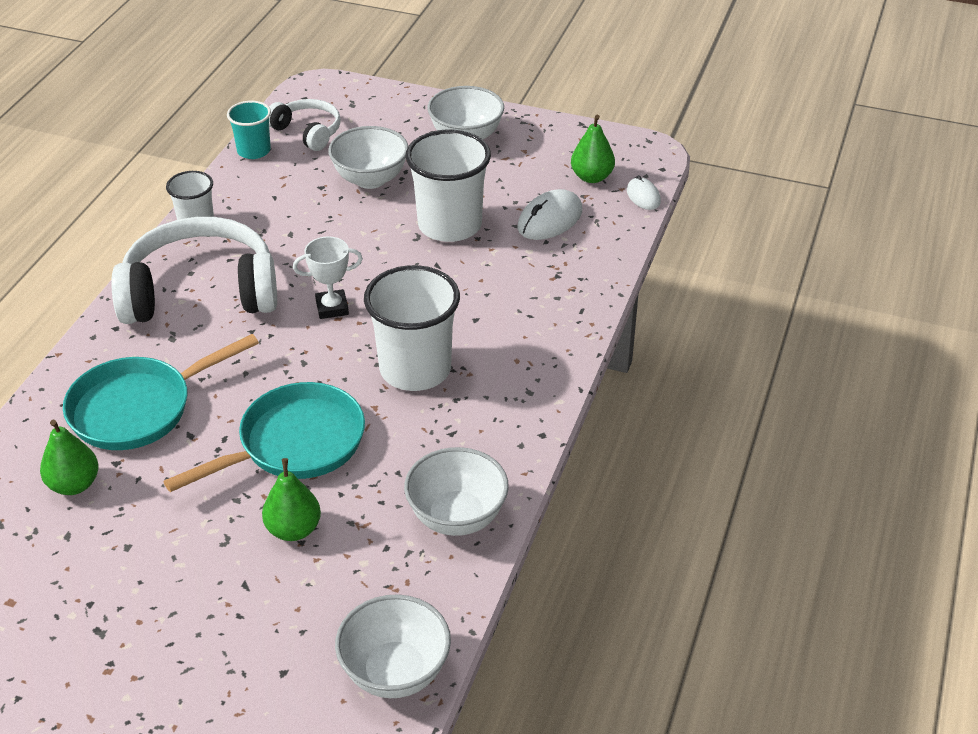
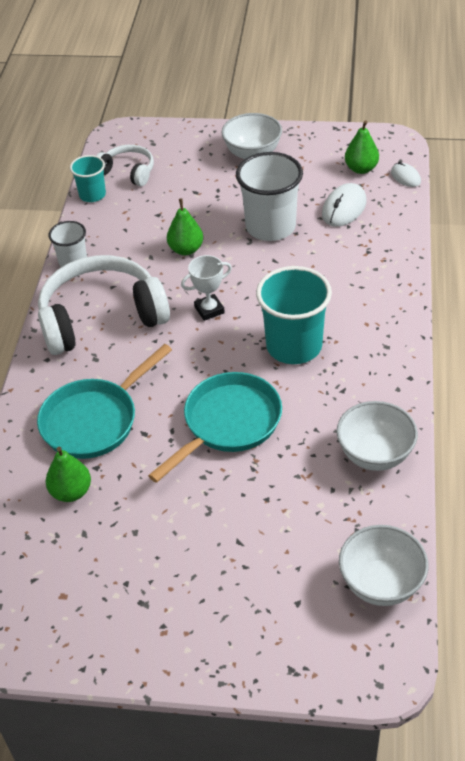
camera: 10 degrees left, 5 degrees up
green pear [262,458,321,541] -> green pear moved to [167,198,203,255]
white bowl [328,126,408,189] -> none
white cup [364,265,460,391] -> turquoise cup [256,266,332,364]

